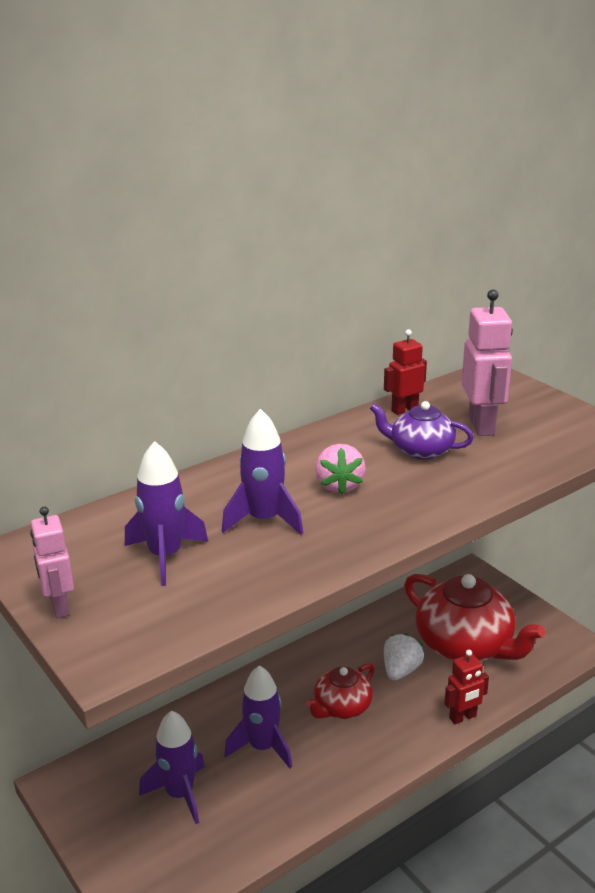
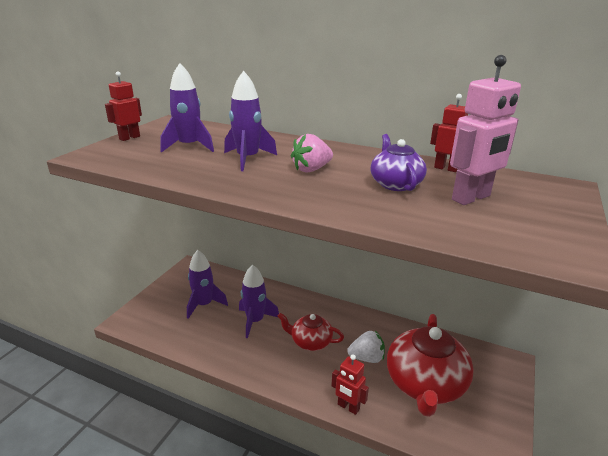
camera: 60 degrees right, 0 degrees up
pink robot [30,507,74,618] -> red robot [105,72,142,141]

